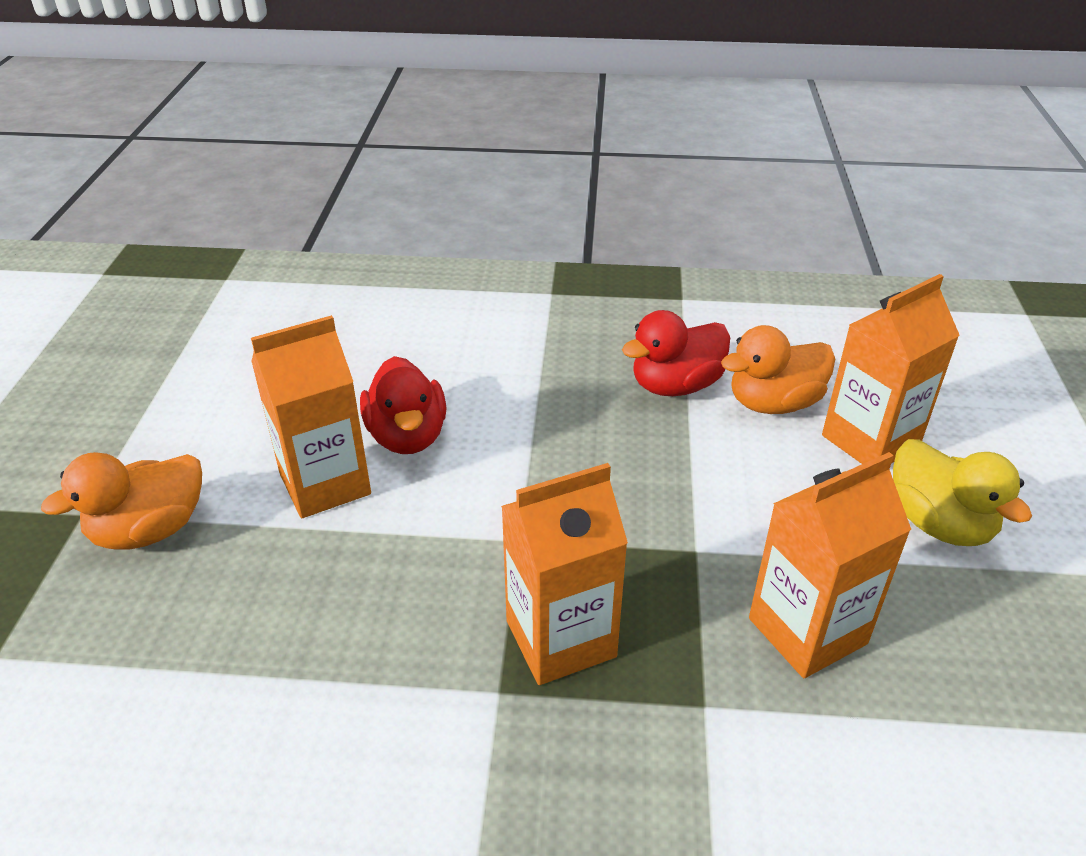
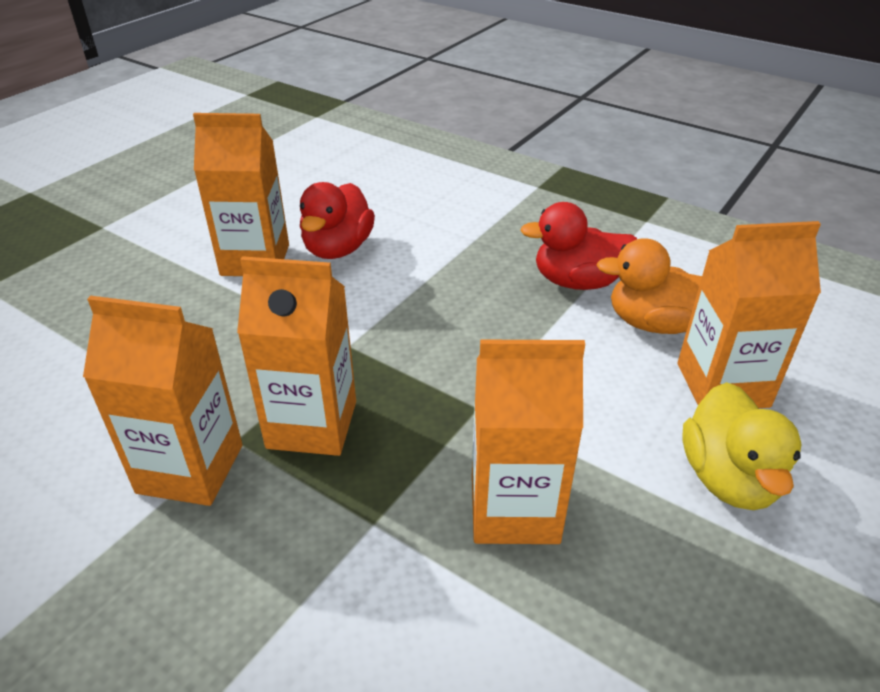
camera: 30 degrees right, 0 degrees up
orange duck [41,452,202,550] -> none
none -> orange carton [83,296,243,506]

